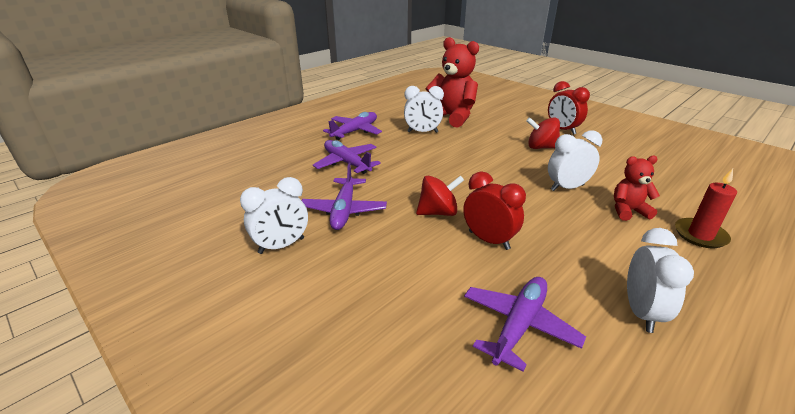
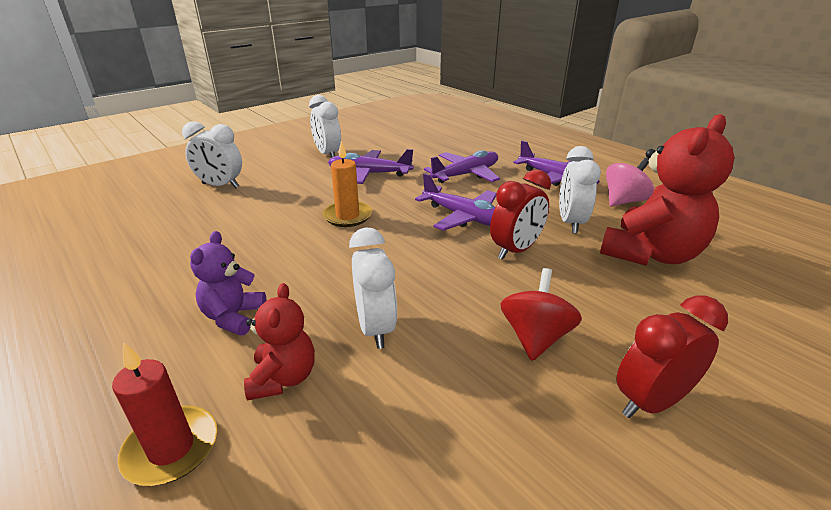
camera: 95 degrees right, 0 degrees up
red spinning top [416,175,464,216] -> orange candle [323,141,372,227]
red clock [463,171,526,250] -> red clock moved to [490,169,551,260]
purple plane [464,277,586,372] -> purple plane moved to [415,173,497,231]
white clock [627,228,694,333] -> white clock moved to [182,121,242,188]
none -> purple teddy bear [190,231,266,336]
none -> pink spinning top [606,157,654,207]

